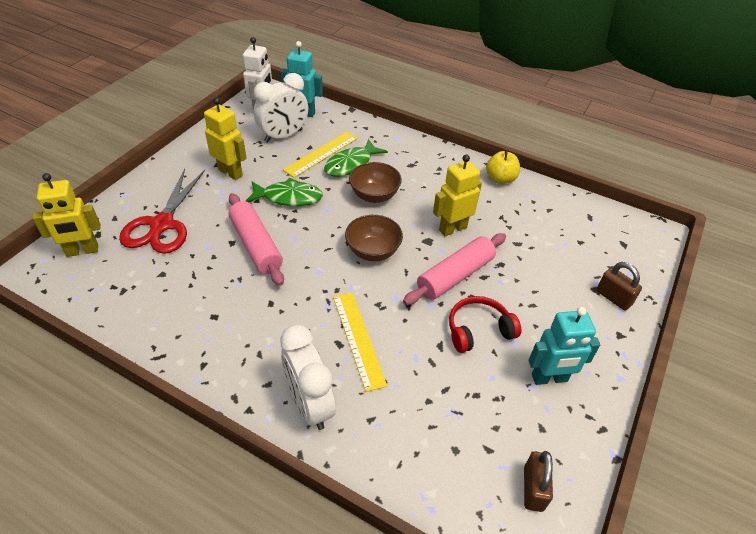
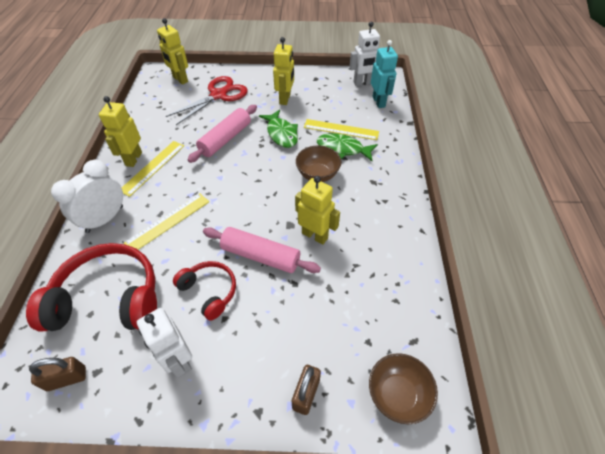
camera: 65 degrees right, 5 degrees up
red scissors [119,168,205,254] -> red scissors turned 150 degrees clockwise [166,76,248,125]
white clock [254,73,308,143] -> none
brown bowl [345,215,403,261] -> brown bowl moved to [369,353,438,424]
yellow apple [486,151,520,184] -> none
turquoise robot [529,307,600,385] -> white robot [137,308,192,377]
none -> red headphones [26,243,157,331]
none -> yellow robot [99,96,142,167]
none -> yellow ruler [122,141,184,197]

